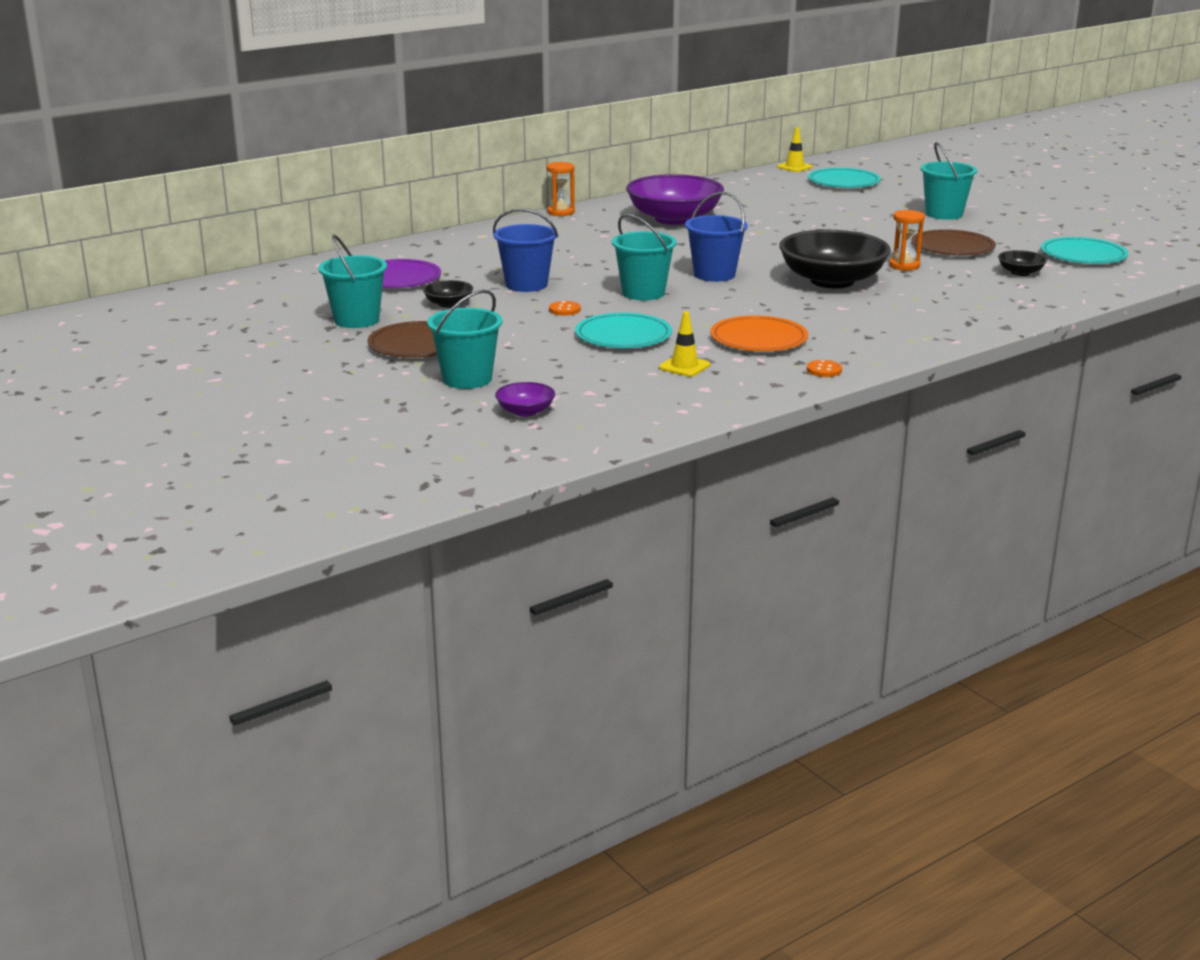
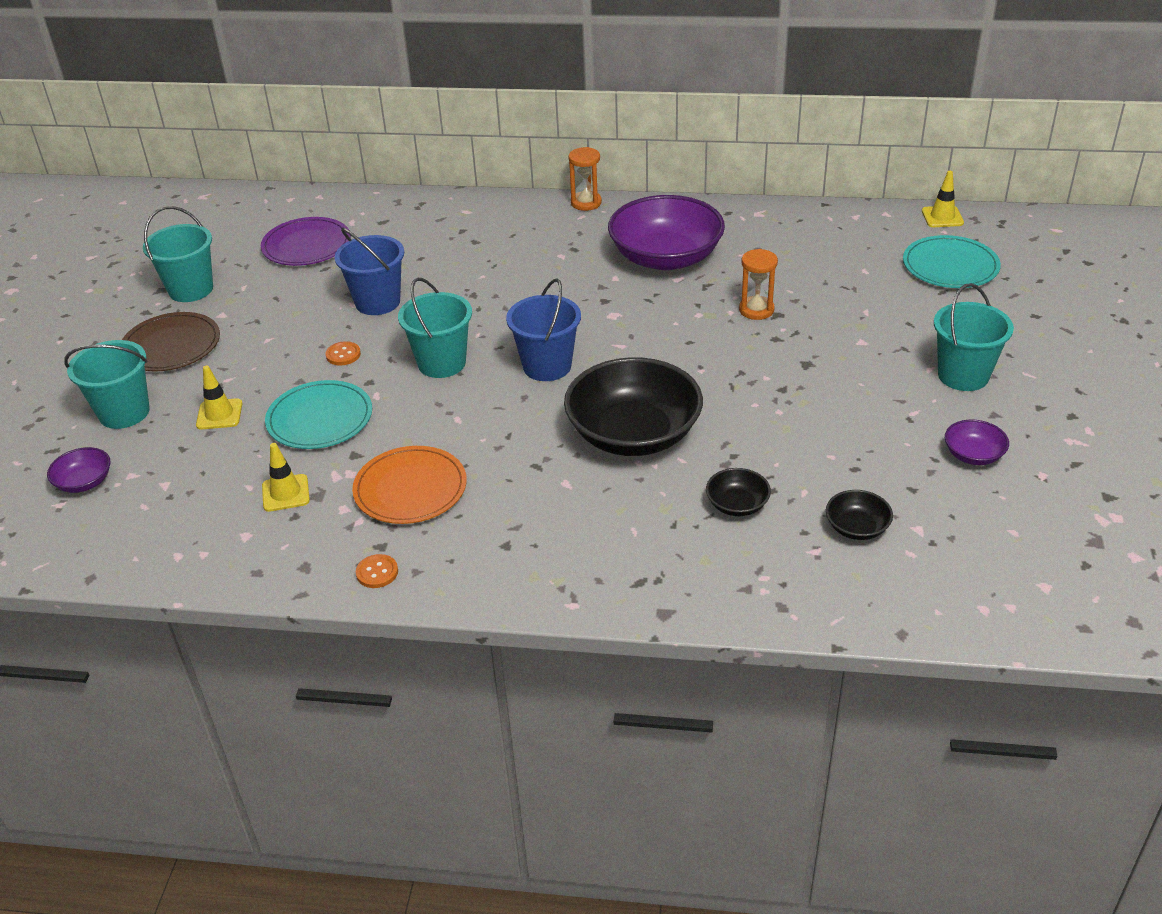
camera: 45 degrees right, 15 degrees up
black bowl [423,280,473,308] -> black bowl moved to [706,468,771,516]
orange hourglass [889,210,925,270] -> orange hourglass moved to [739,249,778,320]
brown plate [911,229,996,255] -> none
turquoise plate [1041,237,1128,264] -> none
none -> yellow traffic cone [196,365,242,430]
none -> purple bowl [945,420,1009,465]

